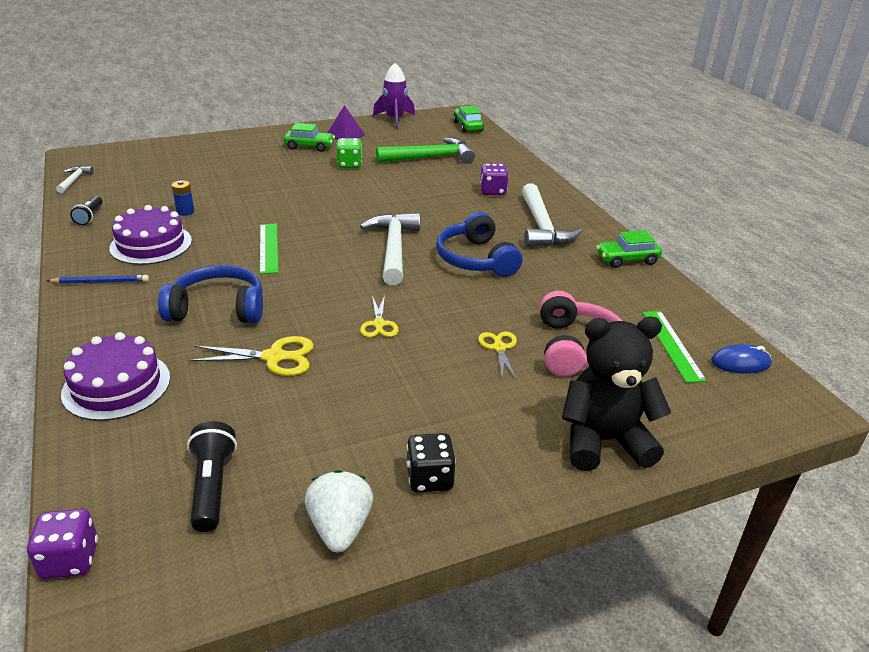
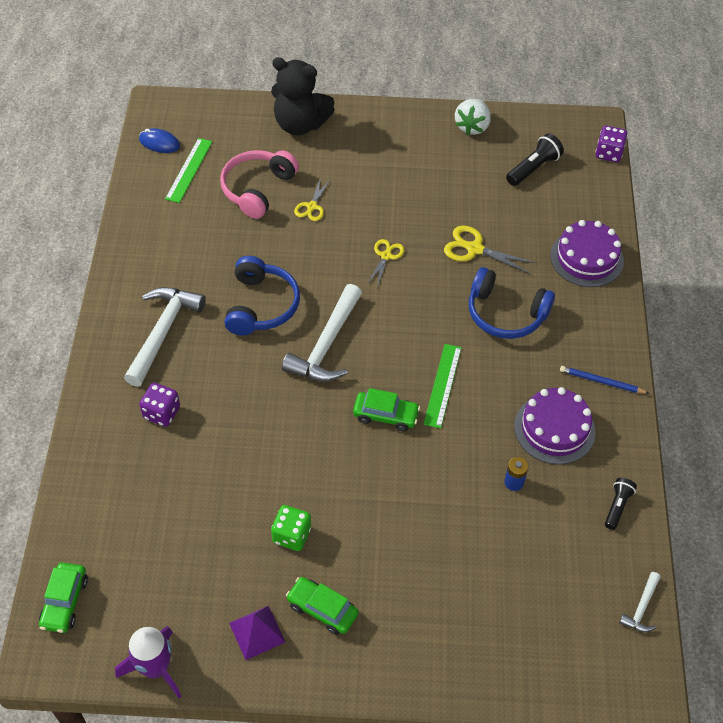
camera: 155 degrees left, 20 degrees up
black flashlight [187,421,237,532] -> black flashlight turned 150 degrees counterclockwise [506,133,564,186]
green hammer [376,137,475,164] -> none
black dice [407,433,456,493] -> none
green car [596,230,662,268] -> green car moved to [353,388,420,431]

